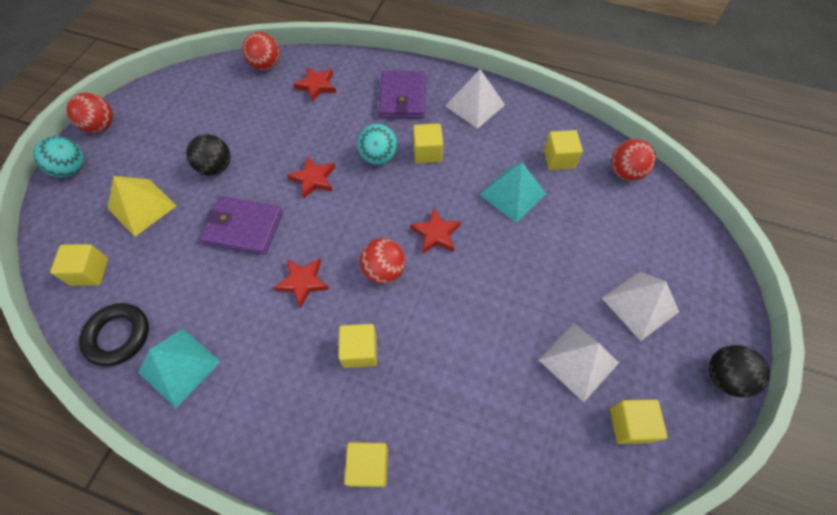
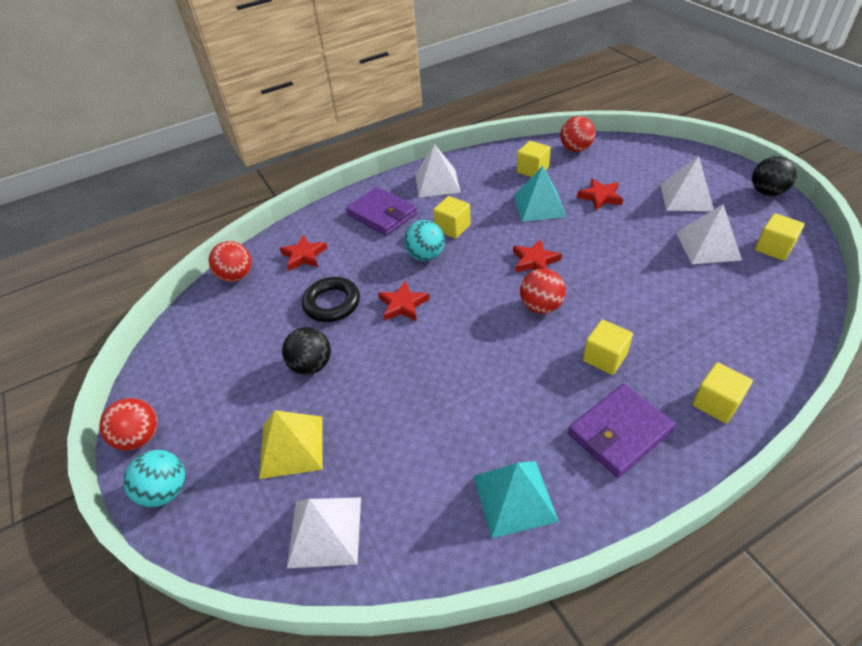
camera: 45 degrees left, 15 degrees down
yellow cube [50,244,108,286] -> white pyramid [287,498,361,568]
black ring [79,303,149,366] -> black ring moved to [302,277,360,322]
purple wallet [200,196,283,255] -> purple wallet moved to [568,384,676,478]
red star [273,258,329,308] -> red star moved to [577,178,623,211]

